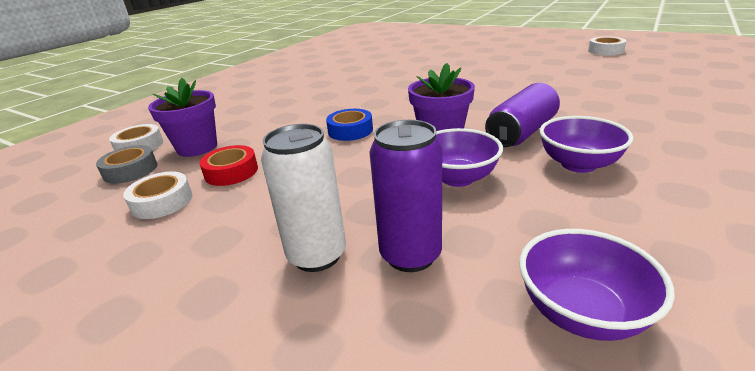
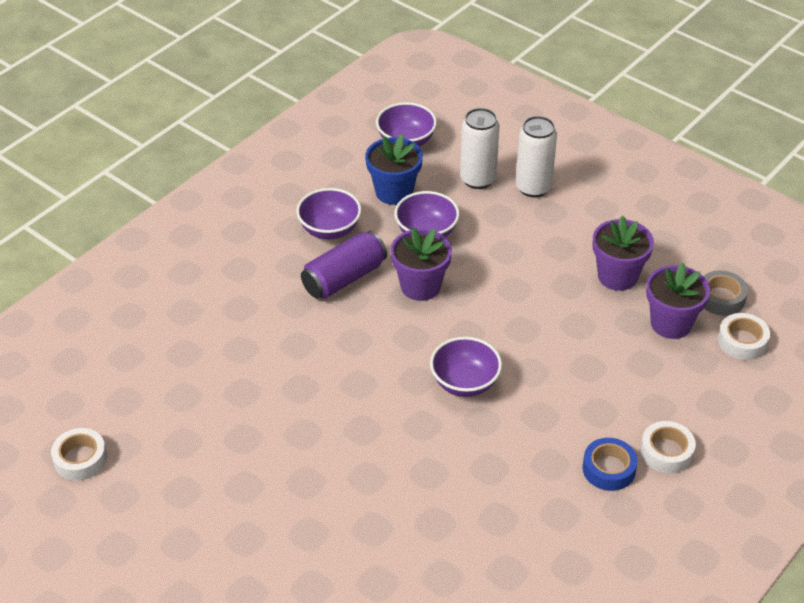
camera: 175 degrees left, 15 degrees up
white tape [123,171,192,219] -> white tape moved to [640,421,696,473]
red tape [199,145,258,186] -> purple flower pot [593,216,654,291]
blue tape [326,109,373,141] -> blue tape moved to [582,438,638,491]
purple can [369,120,442,272] -> white can [460,108,499,189]
none -> blue flower pot [365,134,423,205]
none -> purple bowl [430,337,502,397]

